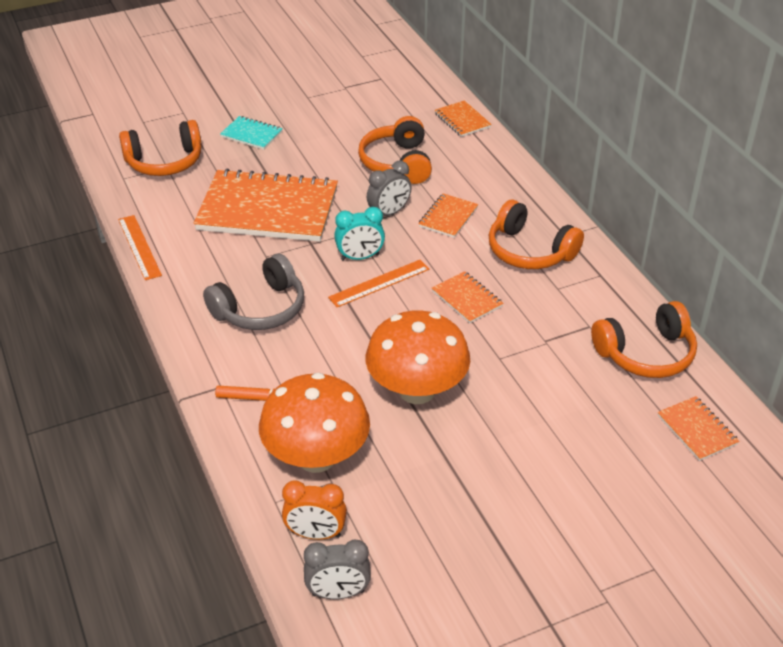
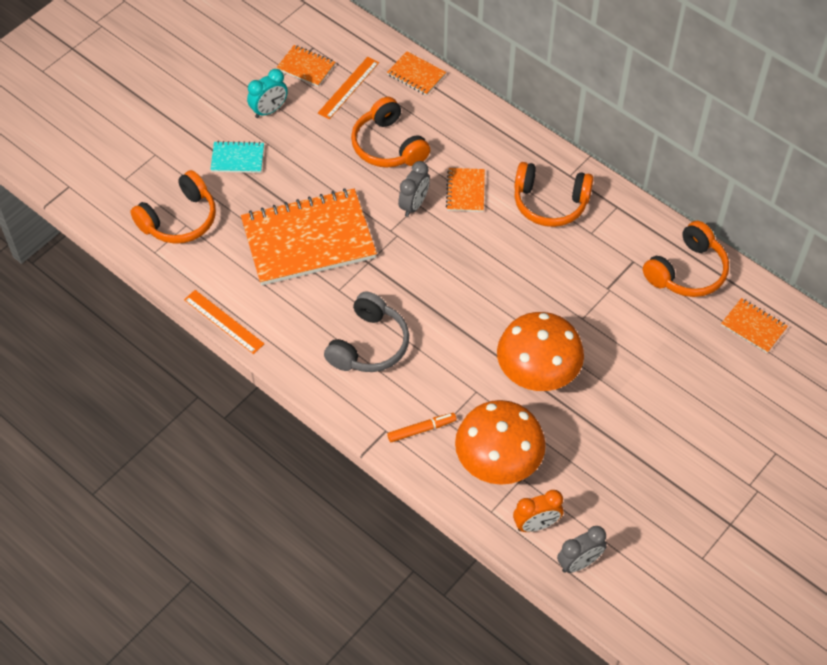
camera: 25 degrees left, 15 degrees up
orange ruler [328,260,429,307] -> orange ruler moved to [318,57,379,119]
turquoise clock [334,207,385,261] -> turquoise clock moved to [247,69,288,118]
orange notebook [432,271,503,323] -> orange notebook moved to [276,45,335,87]

